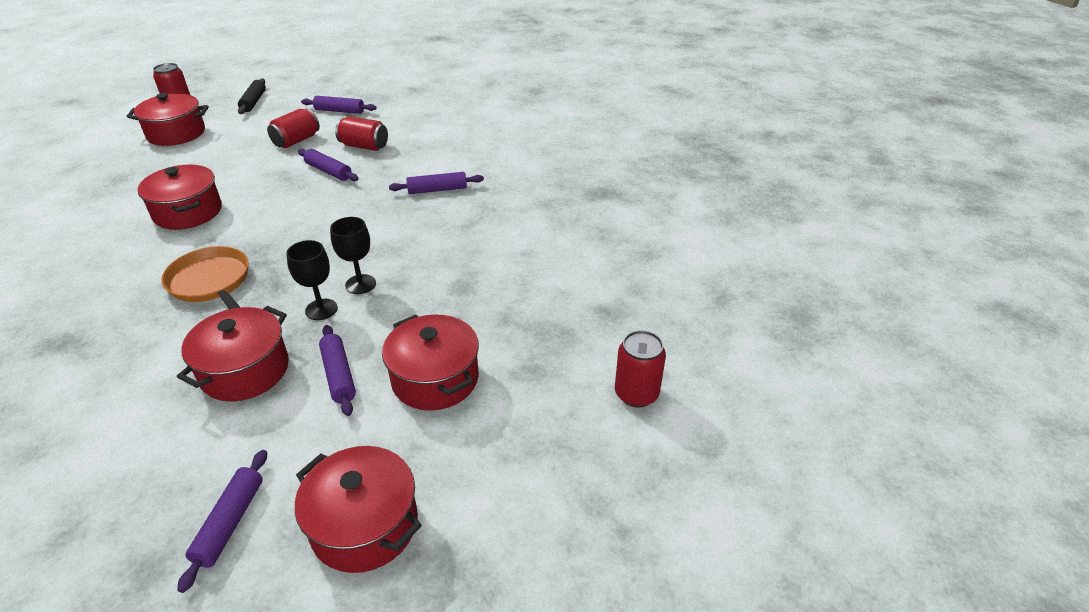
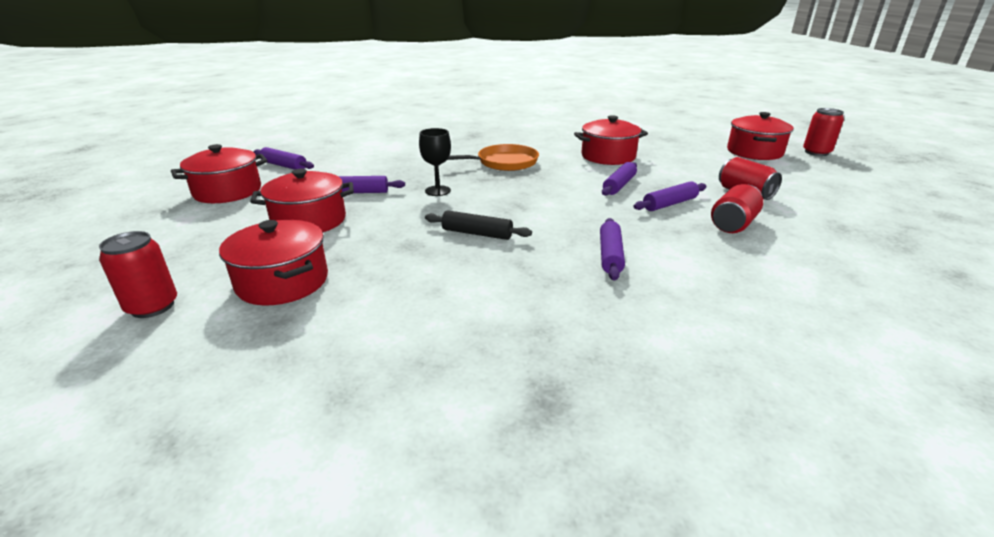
camera: 110 degrees right, 10 degrees down
red pot [177,306,289,401] -> red pot moved to [219,220,328,305]
black rolling pin [238,78,266,114] -> black rolling pin moved to [425,210,532,240]
purple rolling pin [301,96,376,114] -> purple rolling pin moved to [602,162,637,196]
black goblet [330,217,376,294] -> none

